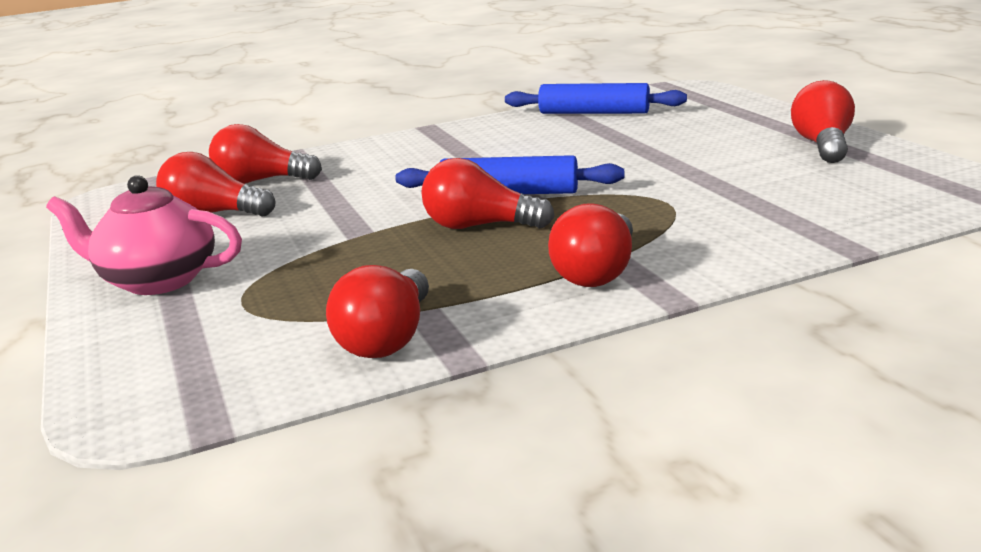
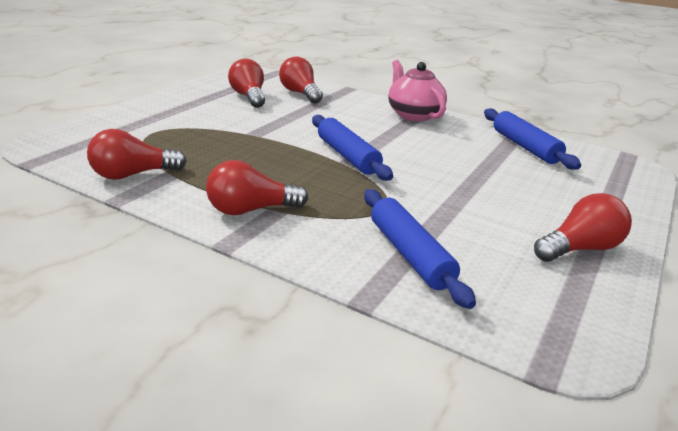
camera: 50 degrees right, 5 degrees up
pink teapot [46,175,242,295] -> pink teapot moved to [388,60,447,121]
red light bulb [421,158,555,229] -> none
none -> blue rolling pin [364,189,476,309]

